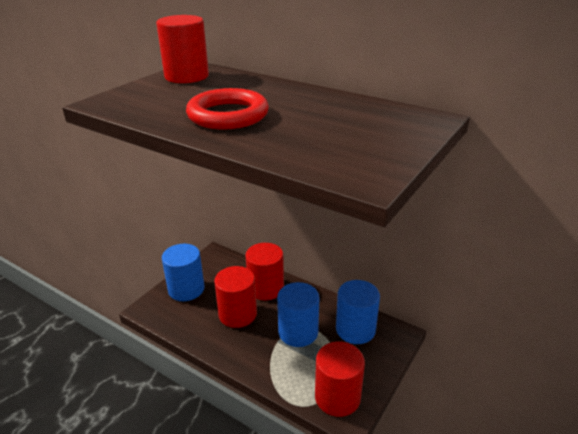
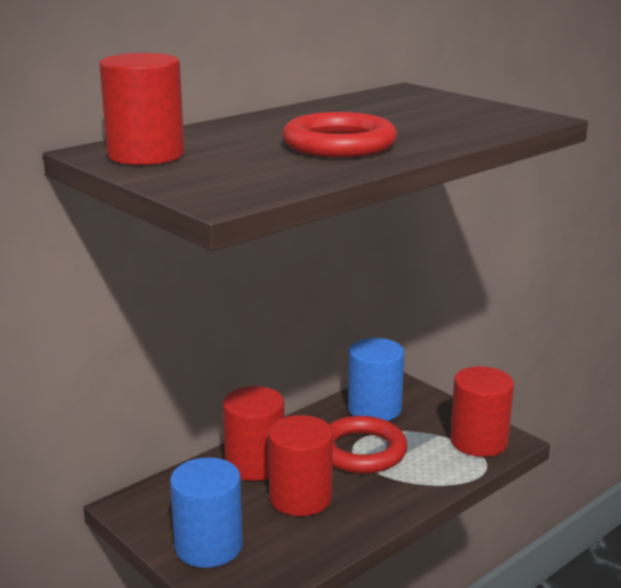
camera: 75 degrees left, 10 degrees down
blue cylinder [277,282,320,347] -> red ring [329,416,407,474]

